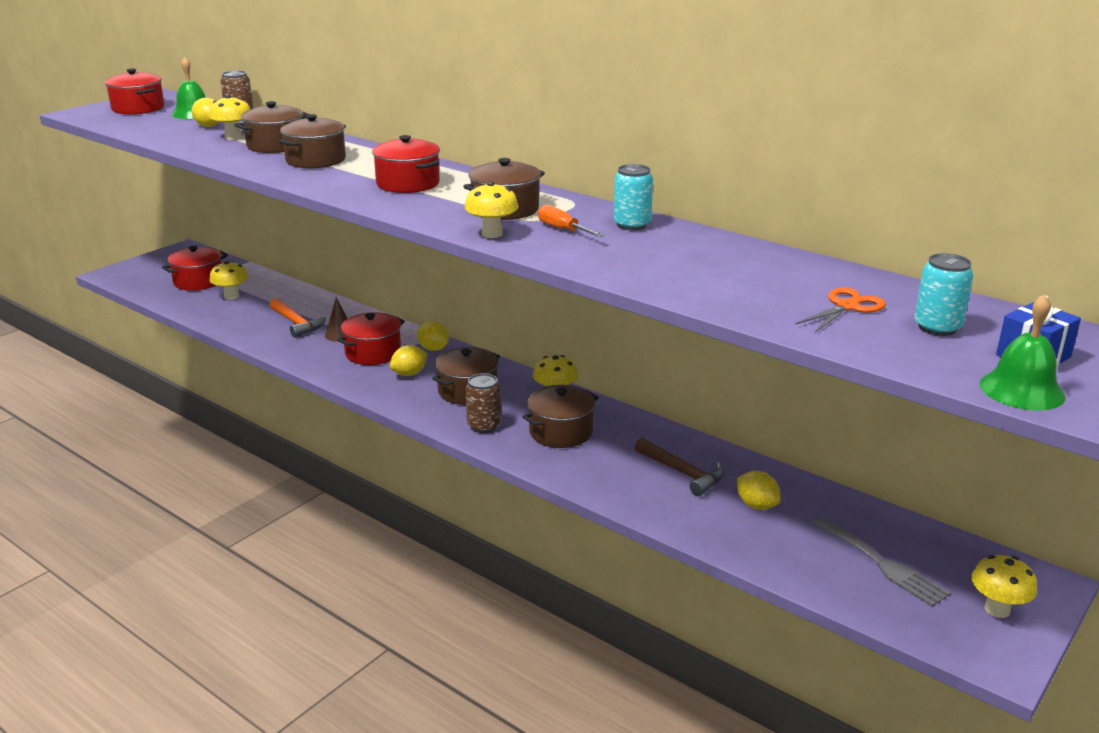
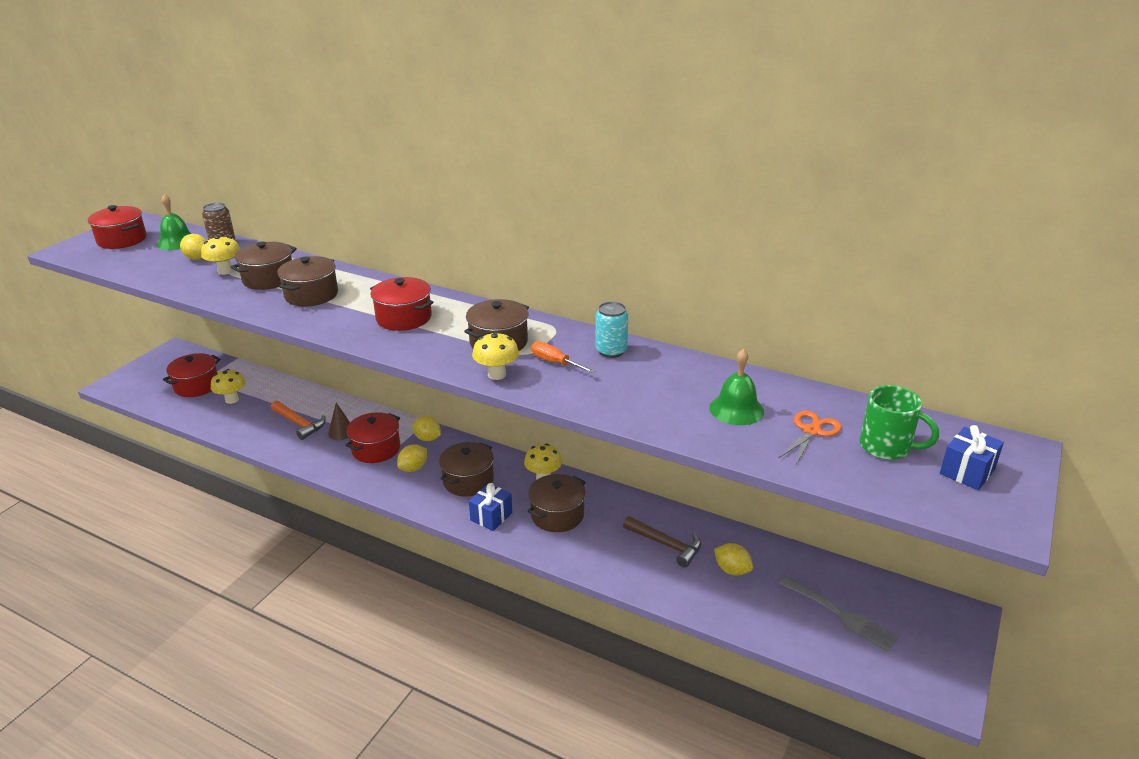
camera: 10 degrees left, 5 degrees up
brown can [465,373,501,433] -> blue gift [469,483,512,531]
turquoise can [914,253,973,336] -> green mug [860,385,939,460]
yellow mushroom [971,555,1037,618] -> none
green bell [979,294,1065,410] -> green bell moved to [709,349,764,425]

